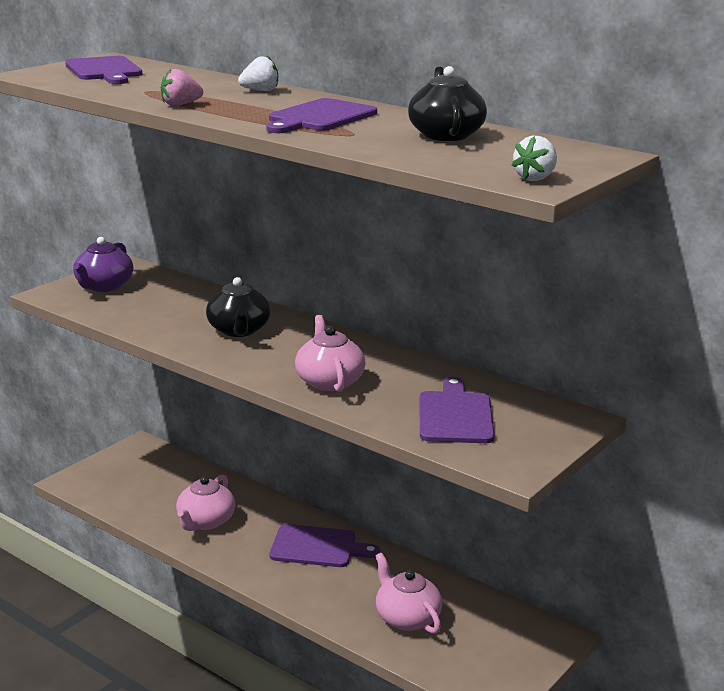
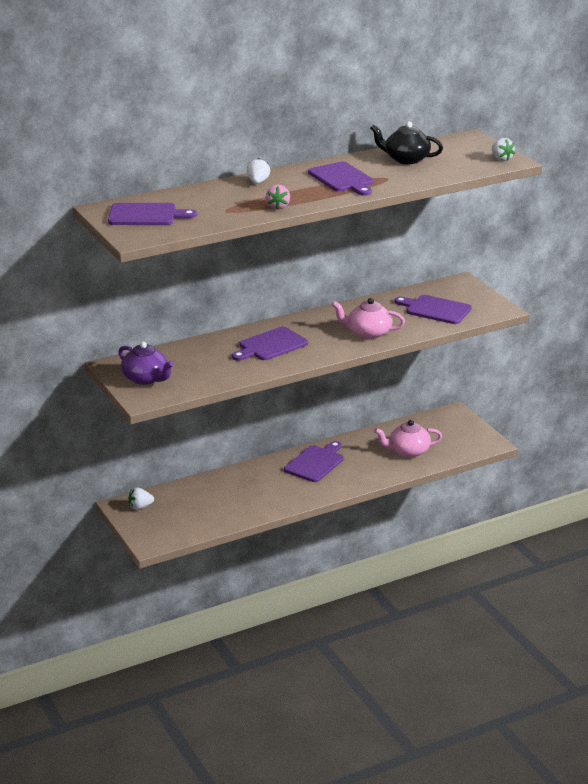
camera: 65 degrees left, 5 degrees up
pink teapot [176,475,235,531] -> none
black teapot [206,277,270,337] -> purple cutting board [232,327,308,361]
none -> white strawberry [128,487,154,510]

